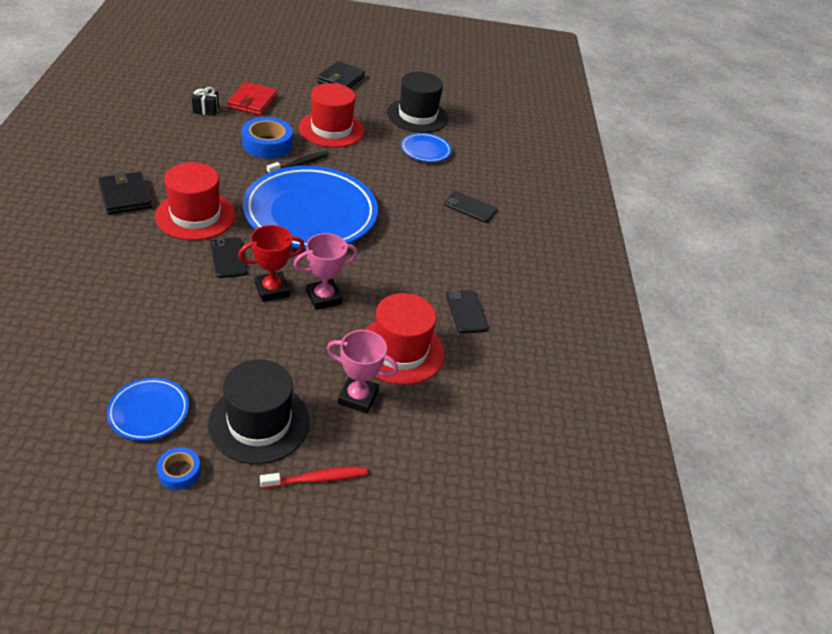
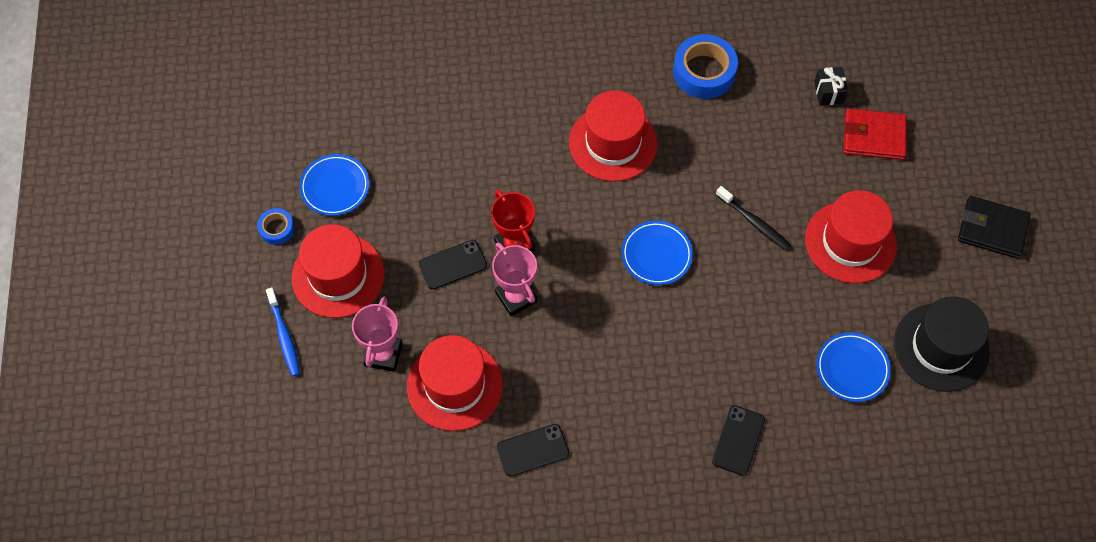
camera: 90 degrees right, 20 degrees up
black wallet [98,171,152,214] -> none
black hat [208,359,310,464] -> red hat [292,224,384,318]
black phone [211,237,248,278] -> black phone moved to [419,240,487,289]
blue tape [242,117,293,159] -> blue tape moved to [673,34,738,99]
blue plate [243,166,378,249] -> blue plate [622,221,693,285], size x0.44
red toothbrush [260,467,367,489] -> blue toothbrush [266,287,300,376]

